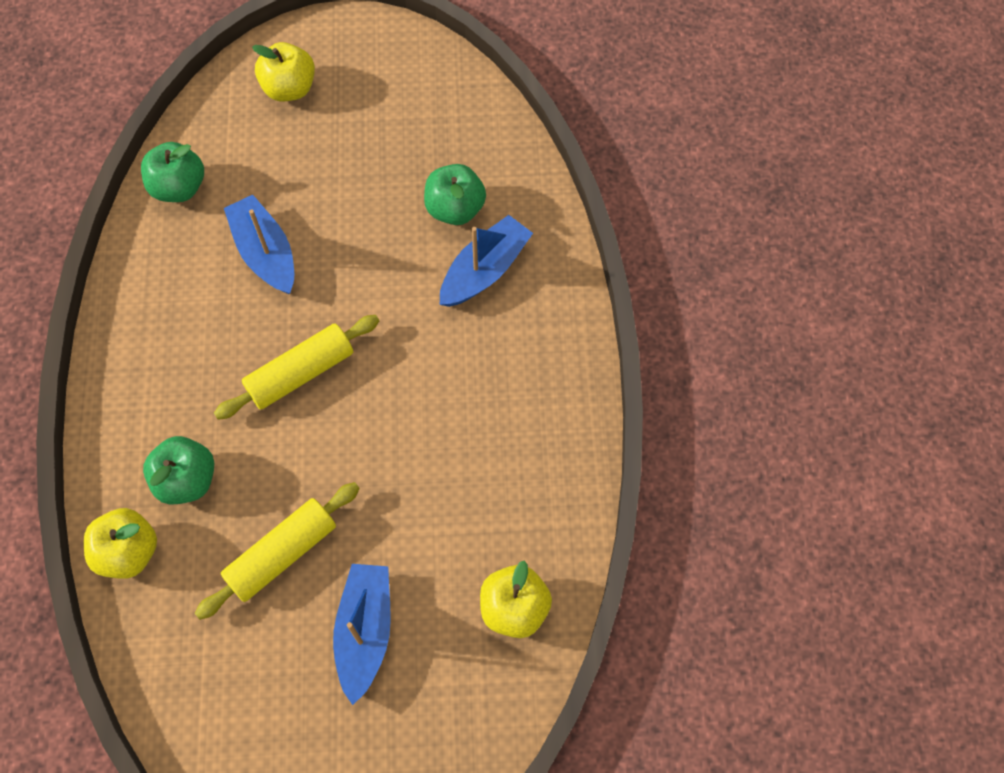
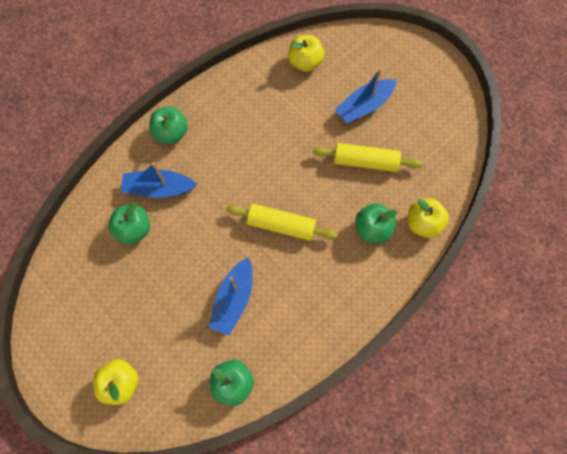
camera: 130 degrees left, 5 degrees up
none -> green apple [149,106,188,144]

